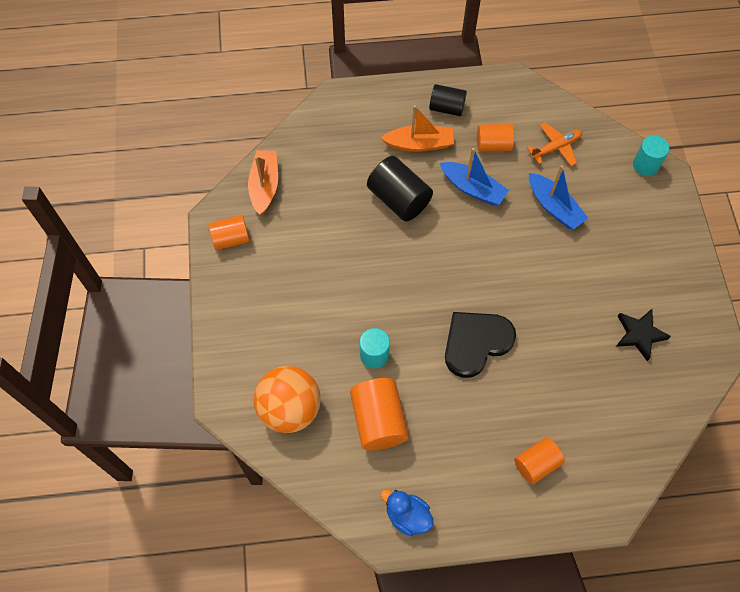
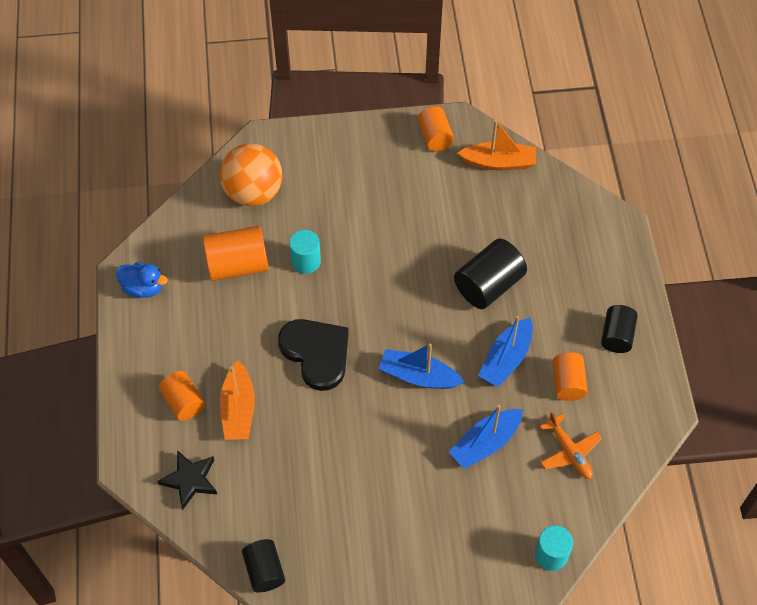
camera: 90 degrees right, 5 degrees down
blue duck [380,489,434,536] -> blue duck turned 75 degrees clockwise [116,262,168,298]
orange boat [381,105,454,152] -> orange boat moved to [220,360,255,440]
black star [616,309,671,361] -> black star moved to [158,450,217,510]
none -> black cylinder [242,539,285,592]
none -> blue boat [378,343,465,389]

